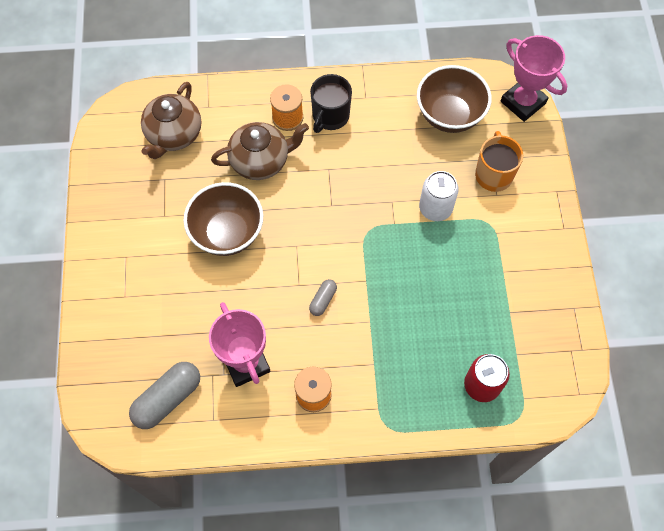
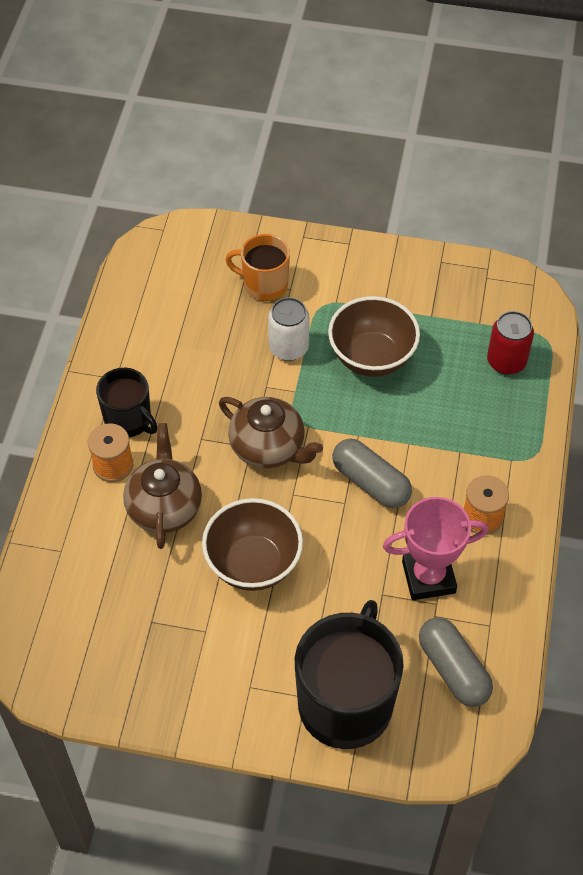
camera: 75 degrees left, 10 degrees down
brown teapot [141,82,201,159] -> brown teapot moved to [219,397,323,468]
grey capsule [309,279,337,316] -> grey capsule [332,439,412,508], size x1.91
brown bowl [417,65,492,133] -> brown bowl moved to [328,296,420,377]
pink trophy [501,35,567,122] -> none
none -> black mug [295,600,404,749]

